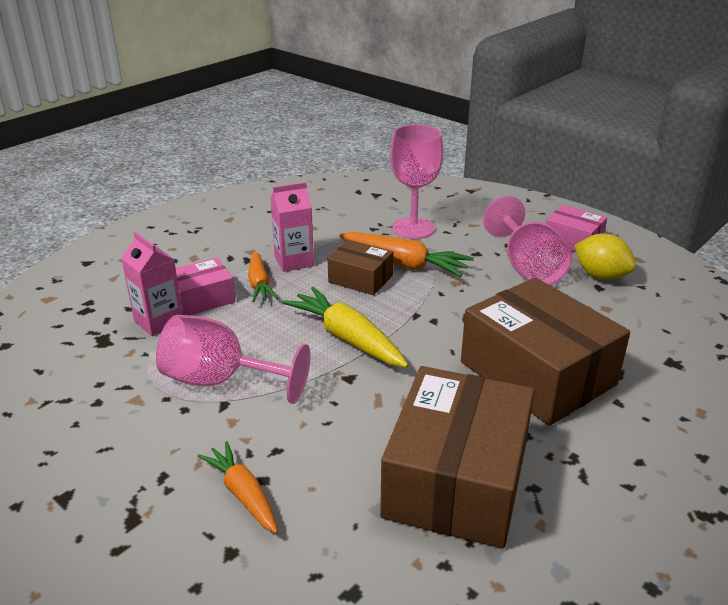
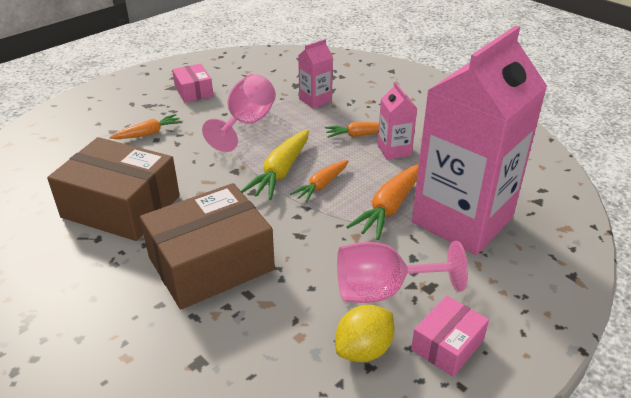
camera: 95 degrees right, 5 degrees up
pink box [176,258,236,315] -> pink box moved to [172,64,213,103]
yellow carrot [283,287,409,368] -> yellow carrot turned 150 degrees clockwise [241,129,309,200]
brown box [328,240,394,295] -> none
pink goblet [390,125,443,239] -> pink carton [412,26,547,255]
none -> orange carrot [290,160,348,203]

